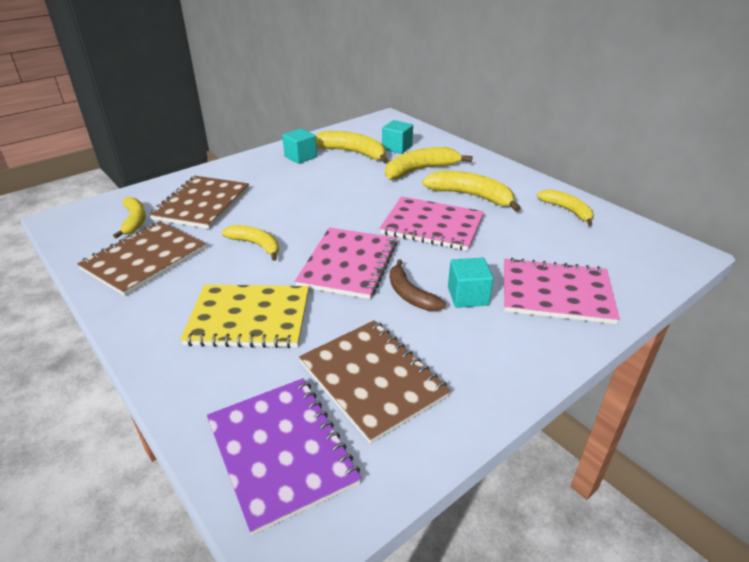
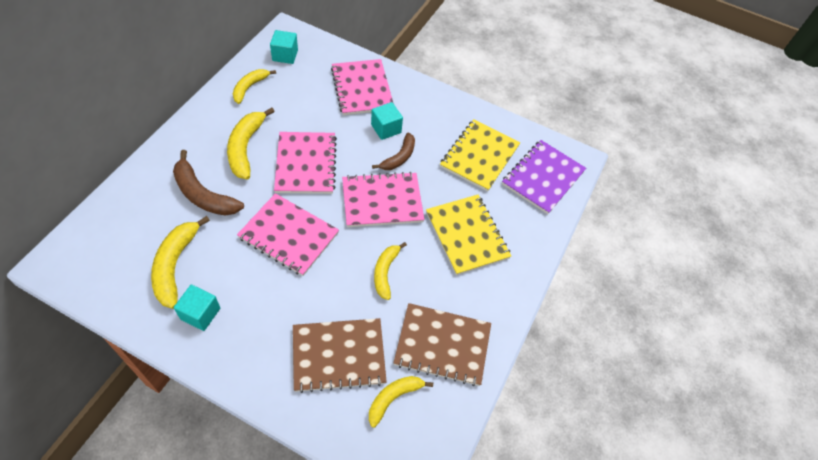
camera: 120 degrees left, 20 degrees up
brown notebook [299,320,451,444] -> yellow notebook [440,119,520,192]
turquoise cube [382,120,413,154] -> turquoise cube moved to [270,30,298,64]
yellow banana [385,147,473,180] -> brown banana [173,150,244,216]
none -> pink notebook [237,193,339,276]

